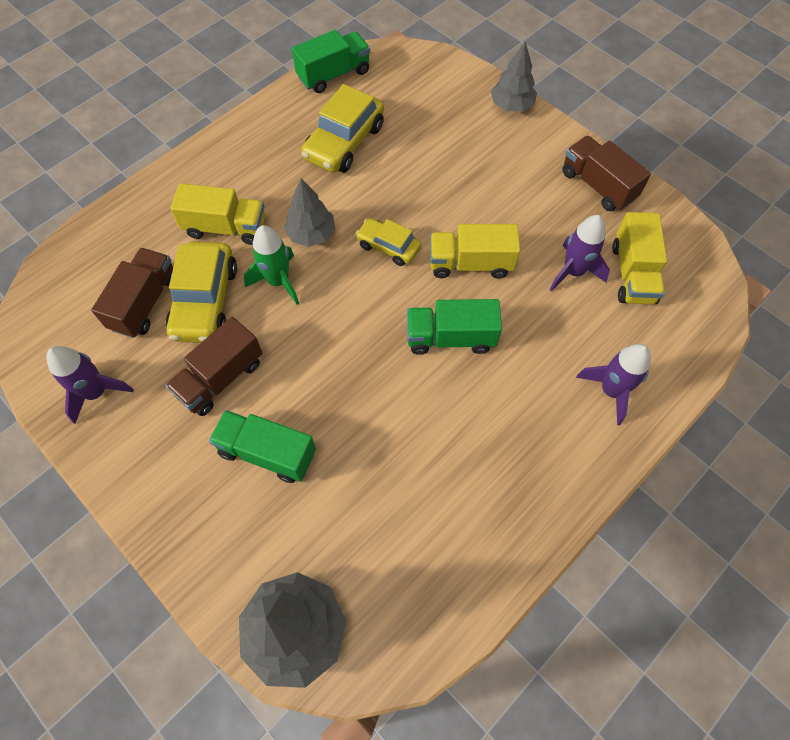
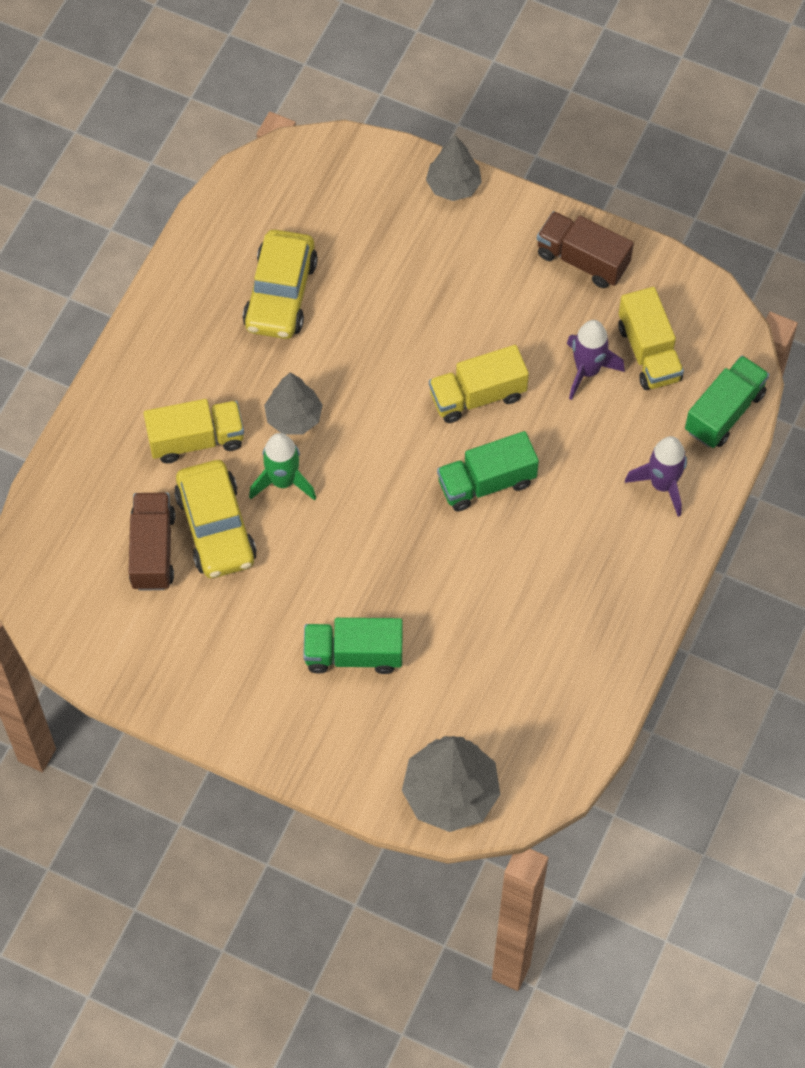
camera: 20 degrees left, 0 degrees up
purple rocket [46,346,134,424] -> none
brown truck [166,317,262,416] -> none
green truck [292,30,370,93] -> green truck moved to [685,355,769,448]
yellow car [356,218,421,266] -> none

